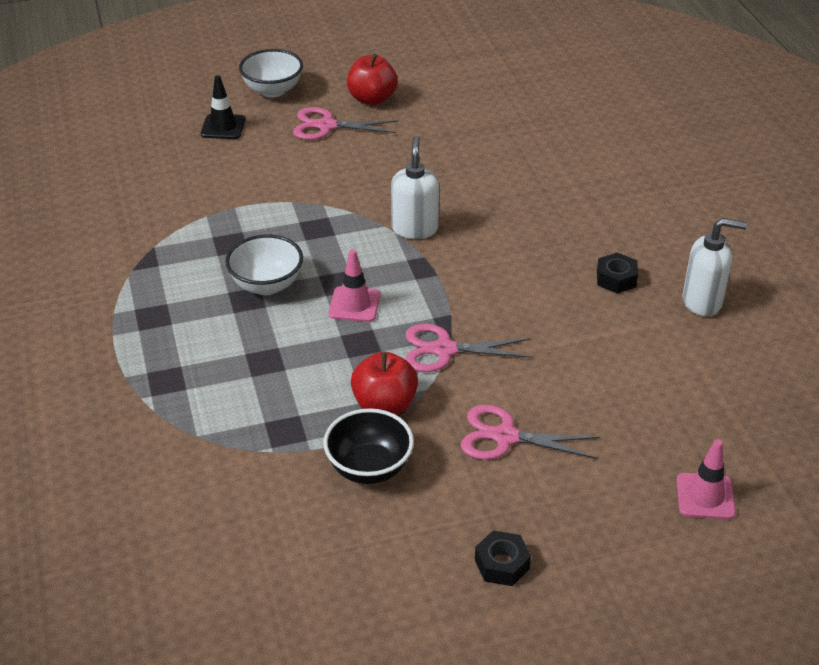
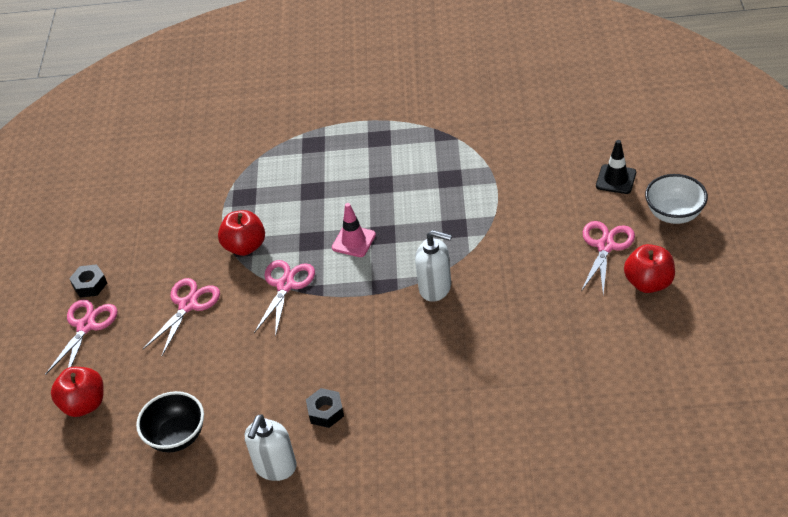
camera: 110 degrees right, 5 degrees up
white bowl [225,234,303,295] -> none
black bowl [323,408,414,484] -> black bowl moved to [136,391,204,452]
pink traffic cone [676,439,736,519] -> red apple [51,367,104,417]
none -> pink scissors [45,299,117,375]

